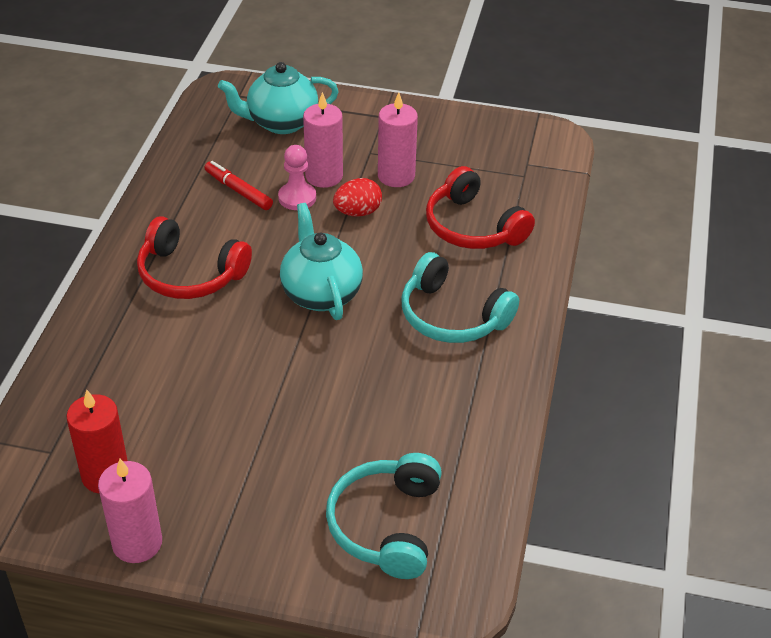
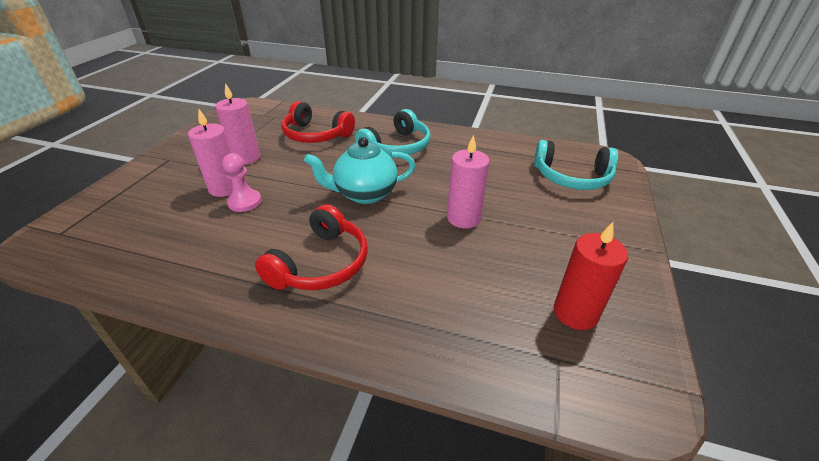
camera: 85 degrees left, 5 degrees down
pink candle [98,459,162,563] -> pink candle moved to [447,134,490,228]
red marker [205,161,273,210] -> none
turquoise teapot [218,62,339,134] -> none
red egg [333,178,382,216] -> none
red headphones [426,166,535,249] -> red headphones turned 60 degrees clockwise [281,101,355,143]

